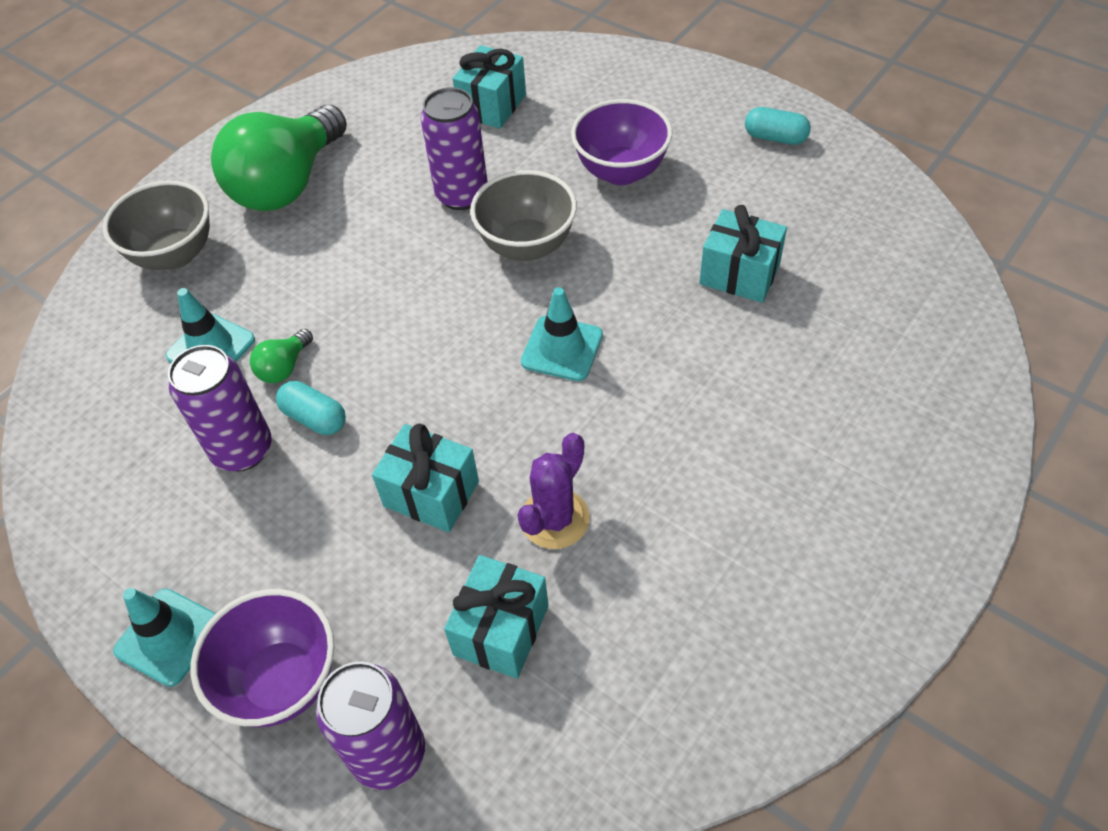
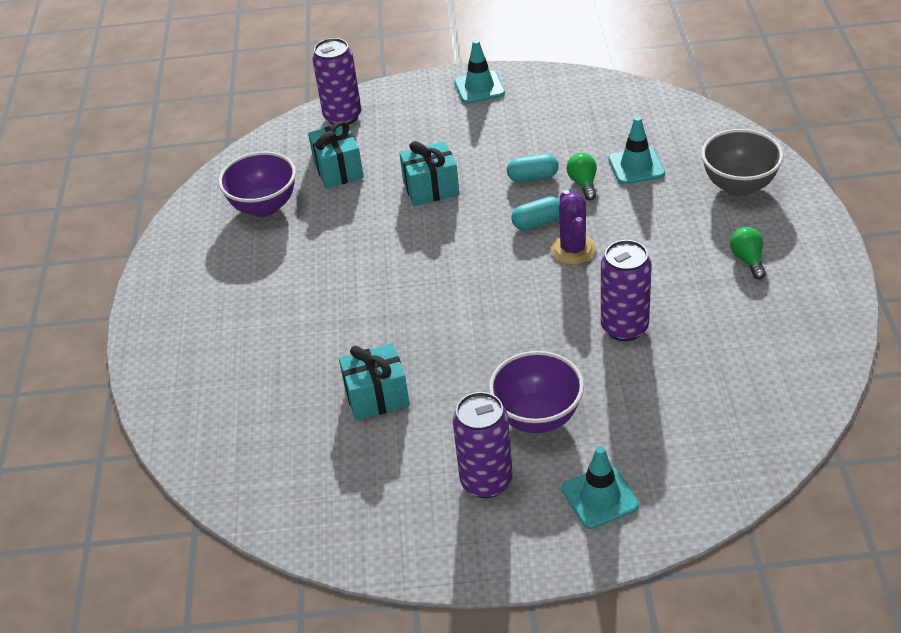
camera: 140 degrees right, 10 degrees down
purple can [168,345,272,471] -> purple can moved to [453,392,513,498]
purple bowl [191,589,334,727] -> purple bowl moved to [218,152,296,217]
green light bulb [211,105,347,211] -> green light bulb [730,227,766,279], size x0.41
turquoise gift [453,45,526,129] -> none
grey bowl [470,170,577,261] -> none
purple cactus [517,433,590,549] -> purple cactus moved to [550,190,596,265]
turquoise traffic cone [521,287,603,381] -> turquoise traffic cone moved to [562,446,639,529]
turquoise capsule [745,107,811,145] -> turquoise capsule moved to [511,196,560,230]

